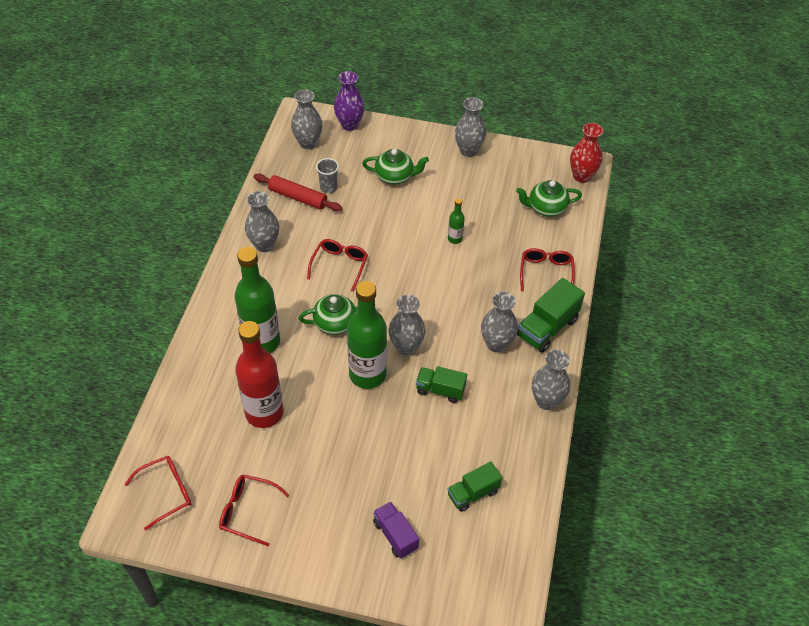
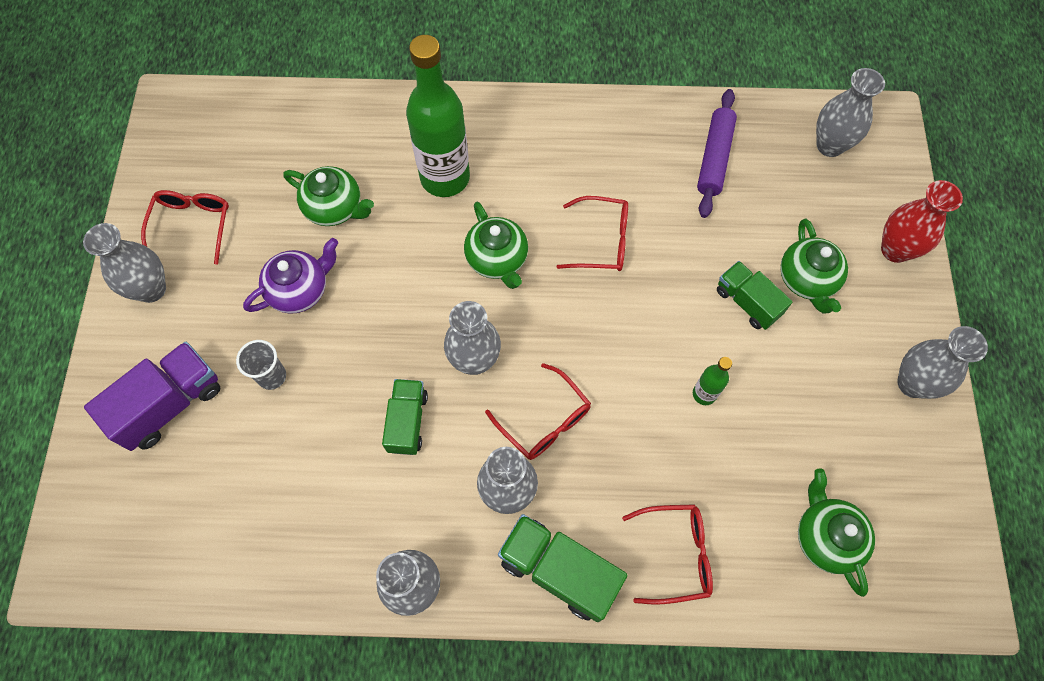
camera: 80 degrees right, 15 degrees up
red glasses [125,456,191,530] -> red glasses moved to [485,363,591,460]
red bottle [235,321,283,428] -> green teapot [283,166,374,226]
grey vase [245,191,279,252] -> grey vase moved to [83,223,166,303]
red rolling pin [254,173,343,212] -> purple rolling pin [697,89,737,218]
grey cup [316,158,339,193] -> grey cup moved to [236,340,286,390]
purple vase [334,71,365,131] -> none
green bottle [347,281,387,389] -> none
purple truck [373,502,419,558] -> purple truck [84,342,220,451], size x1.52
green truck [447,461,502,512] -> green truck moved to [717,261,793,330]
red vase [570,123,603,183] -> red vase moved to [881,180,963,263]
none -> purple teapot [243,238,338,314]

